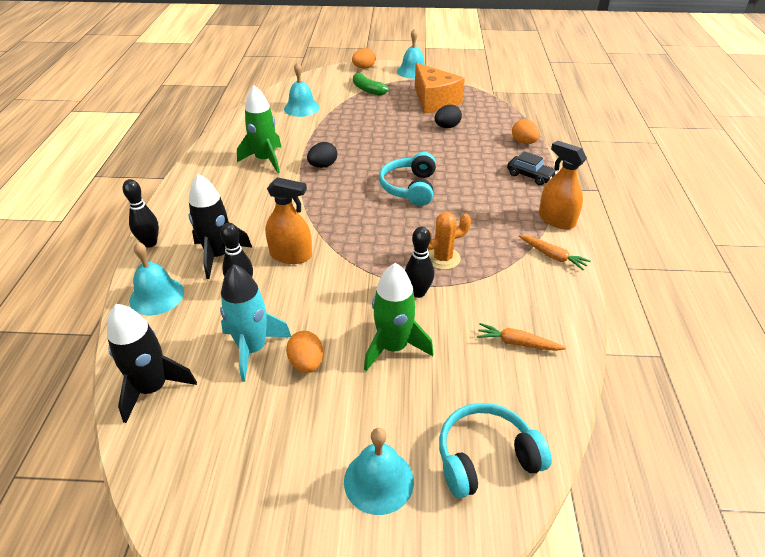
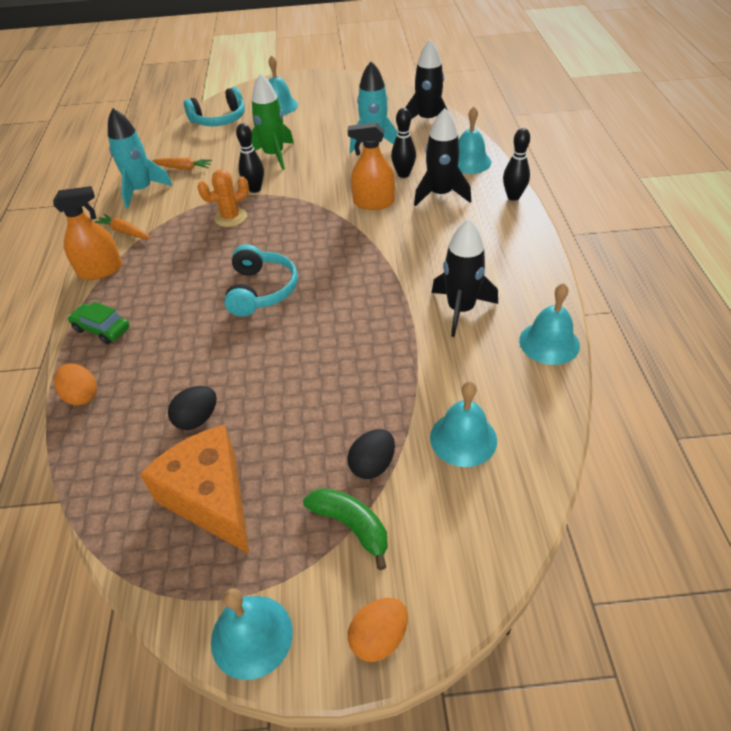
camera: 175 degrees right, 5 degrees up
green rocket [237,85,282,173] -> black rocket [431,219,498,337]
orange egg [286,331,323,373] -> none
black egg [307,142,337,168] -> black egg moved to [347,429,395,479]
black car [507,151,557,185] -> green car [68,302,129,344]
orange spray bottle [539,140,587,229] -> orange spray bottle turned 60 degrees counterclockwise [53,186,122,280]
none -> turquoise rocket [108,108,173,208]
none -> turquoise bell [519,283,580,365]

